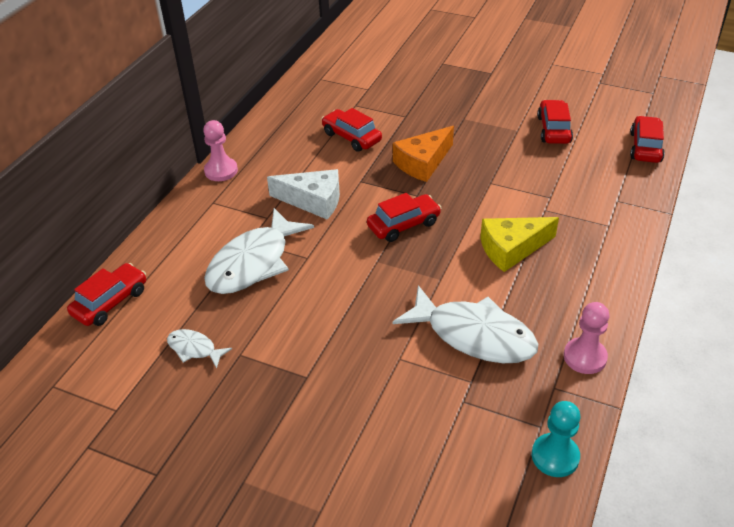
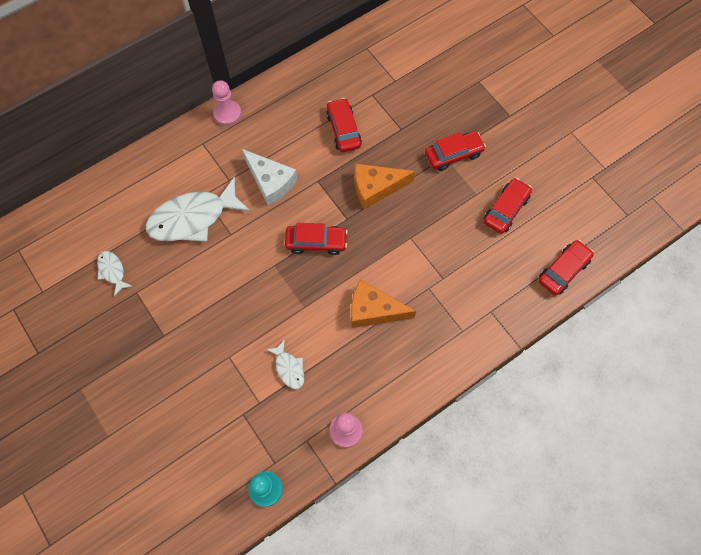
camera: 30 degrees right, 25 degrees up
red car [67,263,146,326] -> red car moved to [425,131,486,171]
white fish [393,285,538,363] -> white fish [266,339,304,389], size x0.47
yellow cheese [480,217,559,272] -> orange cheese [351,279,416,328]

